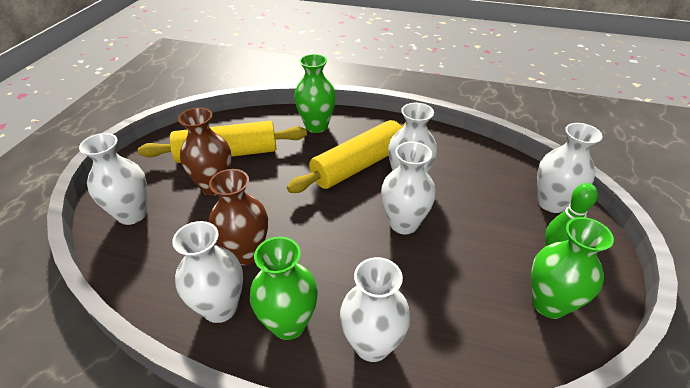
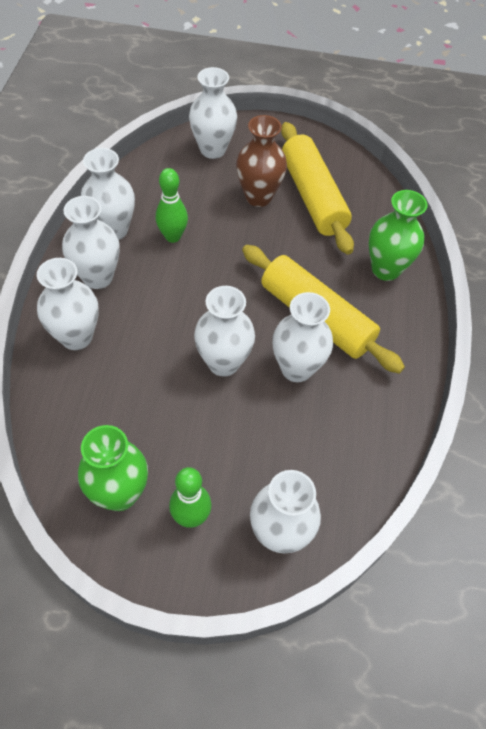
camera: 80 degrees right, 15 degrees up
brown vase [209,169,268,265] -> green bowling pin [156,168,188,243]
green vase [250,237,318,340] -> white vase [62,196,120,289]

